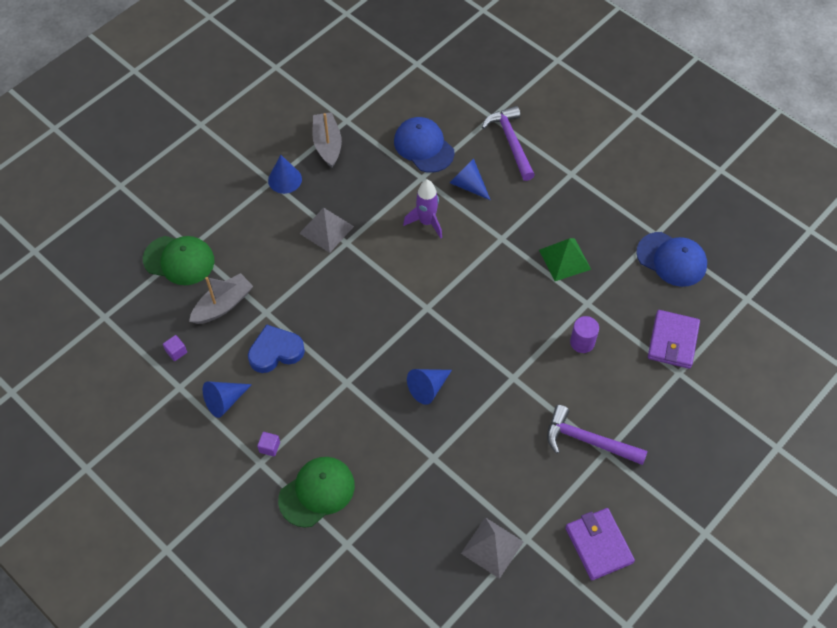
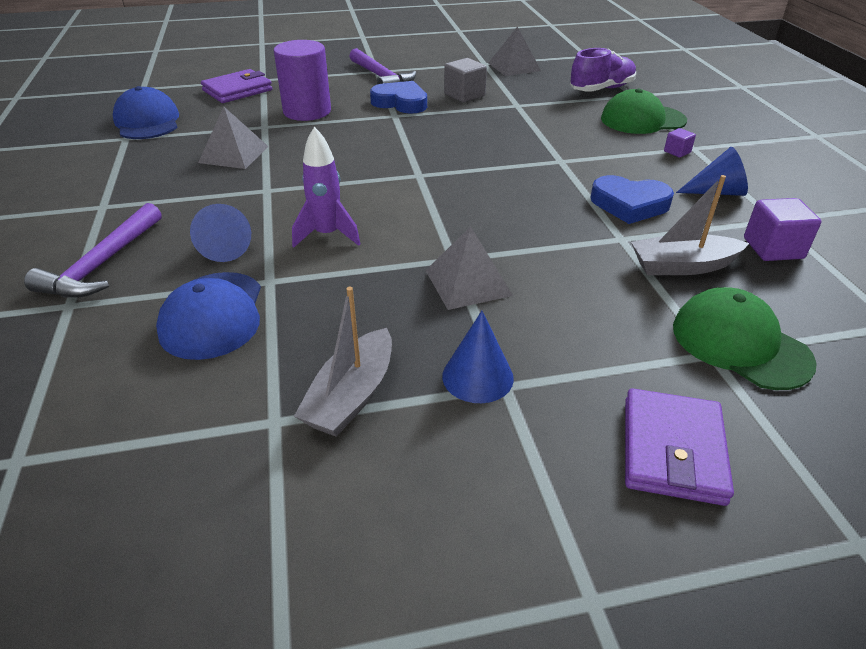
camera: 145 degrees left, 20 degrees down
purple cube [163,335,187,361] -> purple cube [744,198,821,261], size x1.81
blue cone [407,369,452,405] -> none
green pyramid [539,238,591,281] -> grey pyramid [198,107,268,169]
purple wallet [565,508,635,580] -> purple wallet moved to [625,388,734,506]
purple cylinder [570,316,599,353] -> purple cylinder [274,40,331,121], size x1.75
none -> blue heart [370,81,427,114]
none -> grey cube [444,58,487,102]
none -> purple shoe [570,48,636,92]

